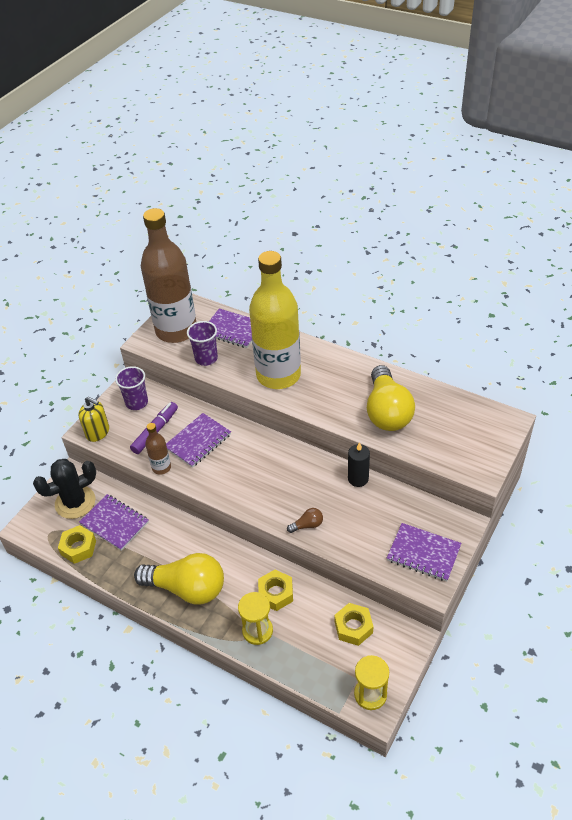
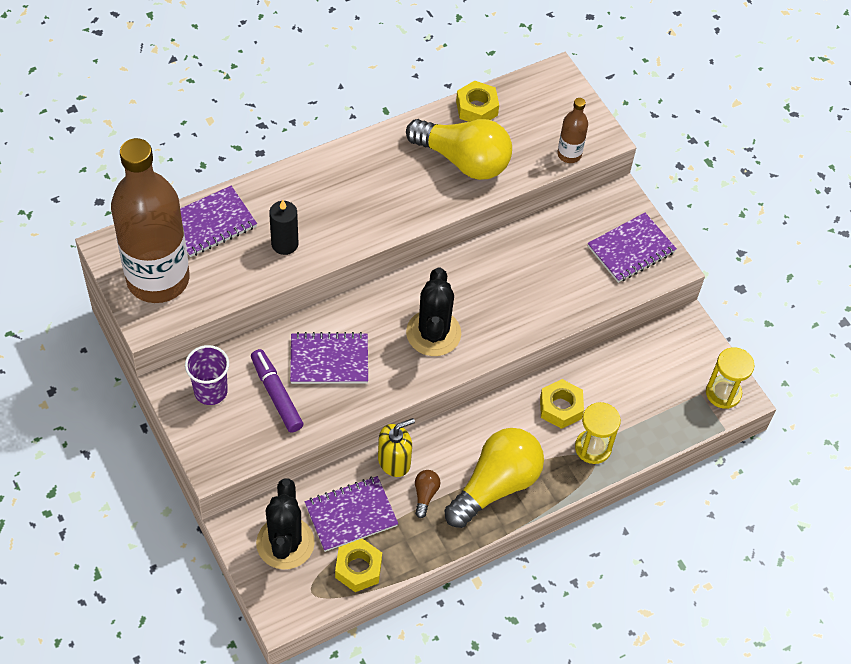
camera: 65 degrees left, 10 degrees up
yellow soap dispenser [79,397,109,442] -> yellow soap dispenser moved to [378,418,415,477]
brown bottle [145,423,171,475] -> brown bottle moved to [557,98,588,163]
purple notebook [166,413,231,468] -> purple notebook turned 75 degrees counterclockwise [290,332,368,384]
purple cup [187,321,218,366] -> none
yellow bottle [249,251,301,389] -> none
brown light bulb [287,508,323,533] -> brown light bulb moved to [415,470,440,518]
yellow nut [335,603,374,646] -> yellow nut moved to [456,81,499,122]
black candle [348,442,370,487] -> black candle moved to [269,199,298,255]
none -> black cactus [406,267,461,356]

